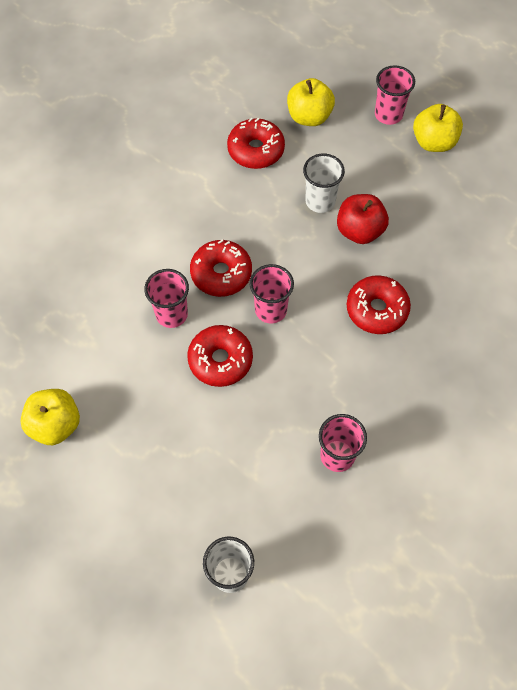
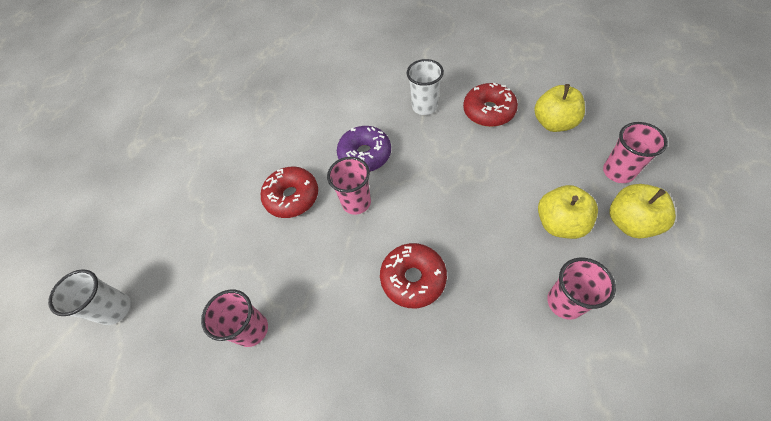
camera: 65 degrees right, 5 degrees down
yellow apple [20,389,80,445] -> yellow apple moved to [538,185,598,239]
pink cup [144,269,189,328] -> pink cup moved to [547,258,616,320]
red donut [190,240,252,297] -> purple donut [337,126,391,172]
white cup [303,153,345,213] -> white cup moved to [407,59,444,115]
red apple [337,194,389,244] -> none

